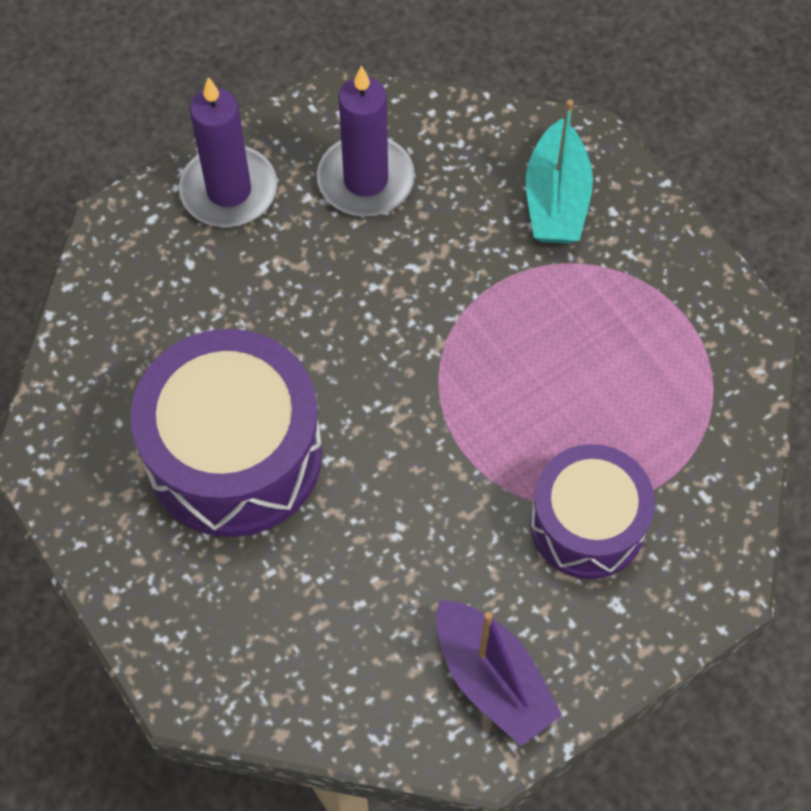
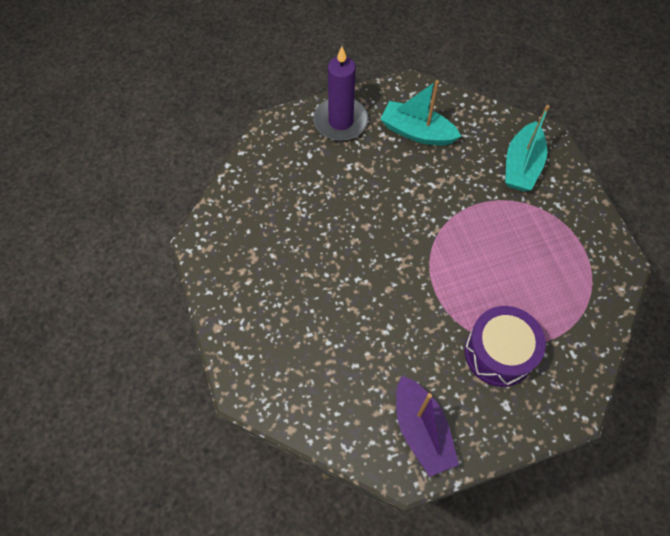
camera: 15 degrees right, 0 degrees up
purple drum [130,329,322,537] -> none
purple candle [317,66,415,216] -> turquoise boat [380,80,461,146]

